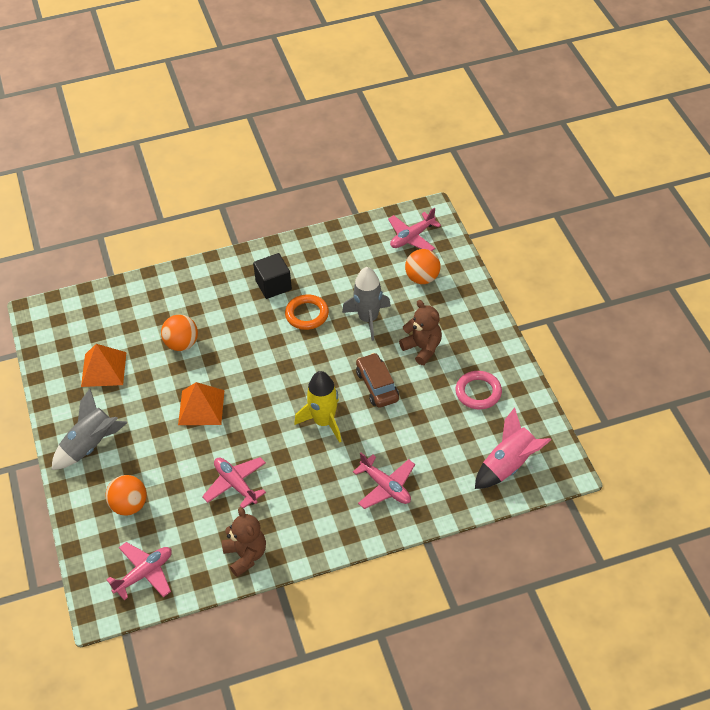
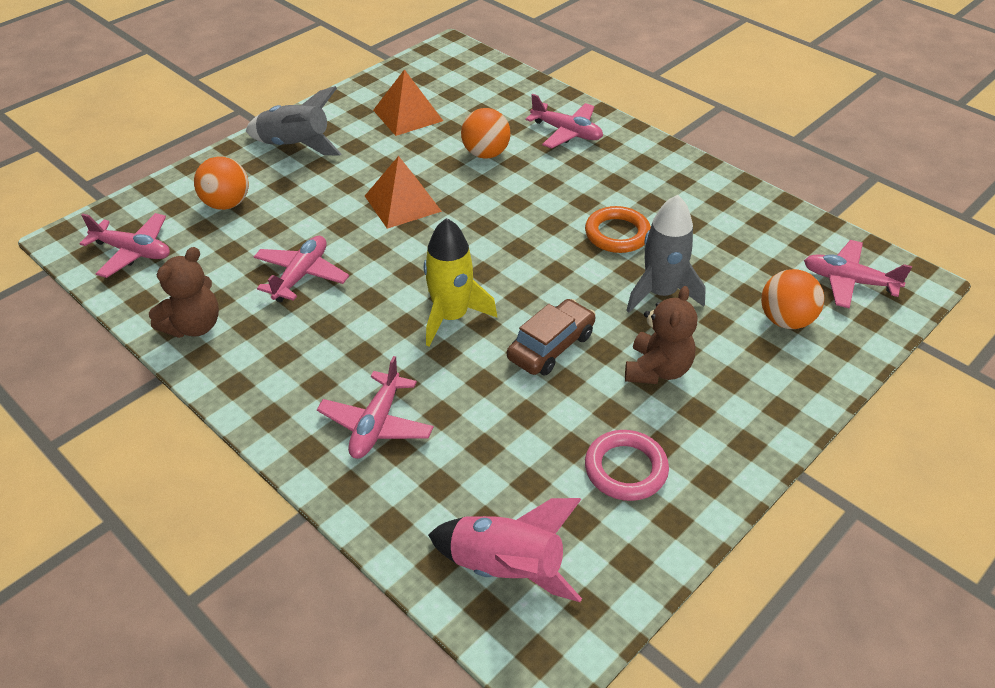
camera: 60 degrees right, 5 degrees down
black cube [253,253,292,299] -> none
none -> pink plane [526,94,603,149]

